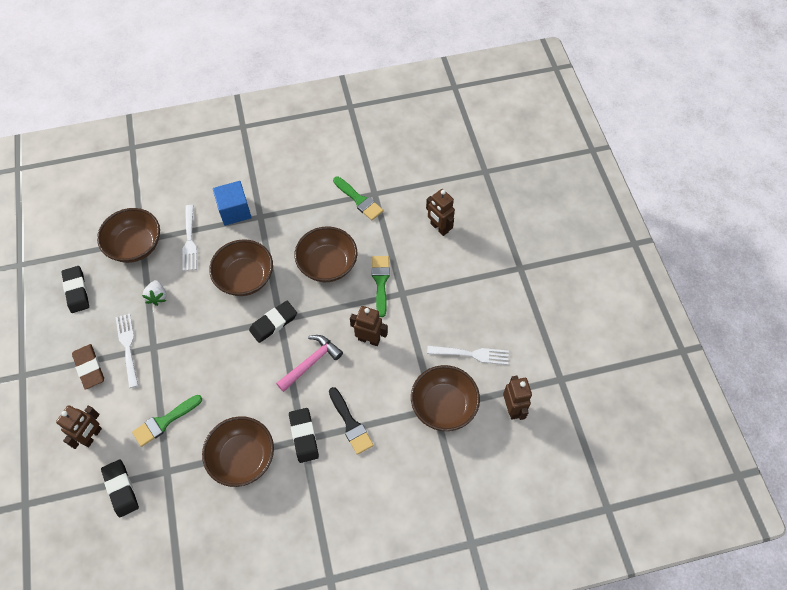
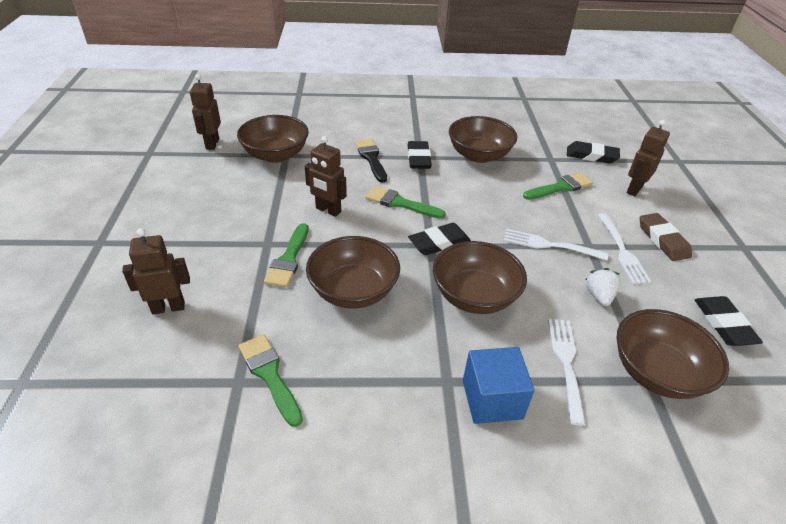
camera: 170 degrees left, 20 degrees down
black eraser [101,460,139,517] -> black eraser turned 60 degrees counterclockwise [567,141,620,163]
pink hammer [276,335,343,392] -> green brush [366,186,446,219]
brown robot [426,189,455,236] -> brown robot turned 75 degrees counterclockwise [122,228,190,314]
white fork [427,346,509,365] -> white fork moved to [503,229,608,261]

